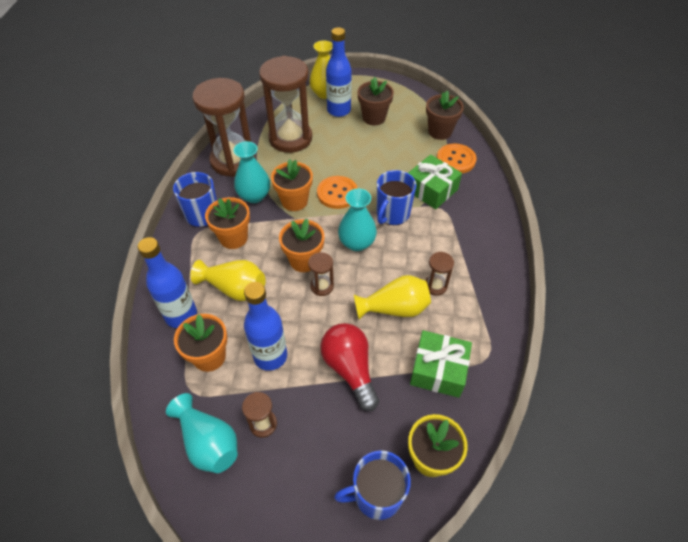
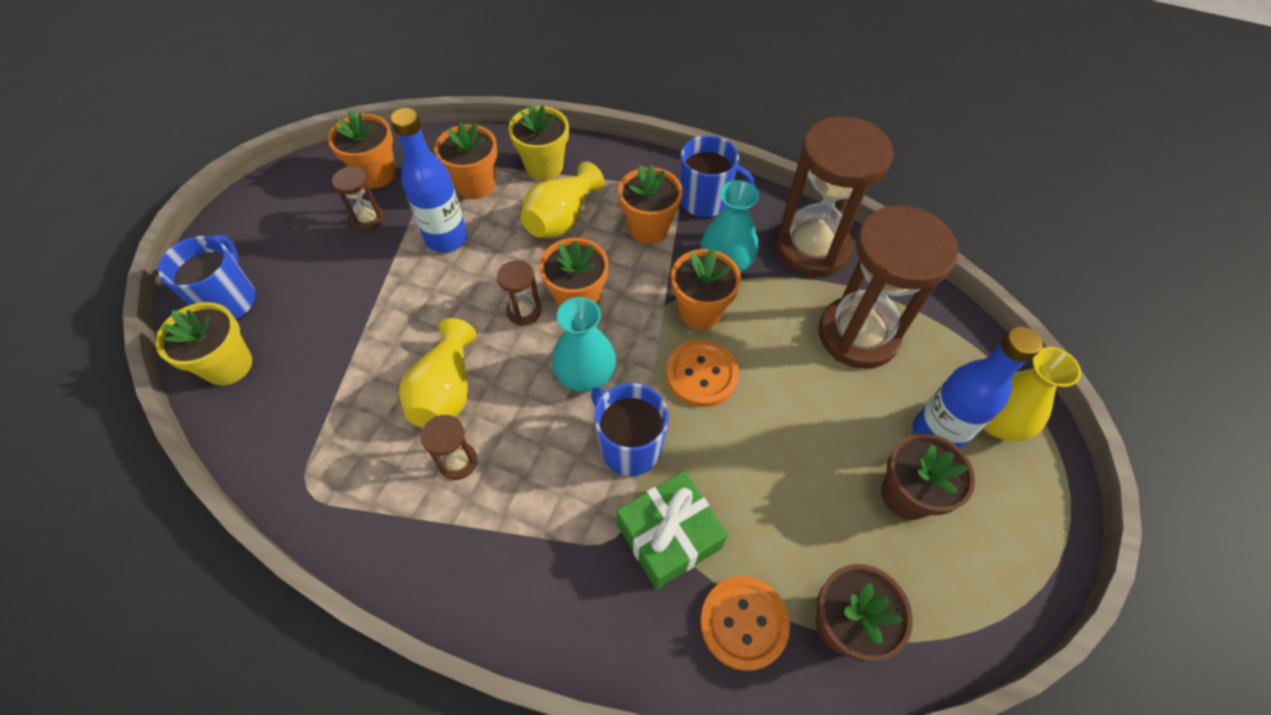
camera: 105 degrees right, 5 degrees up
blue bottle [138,237,197,328] -> yellow flower pot [508,103,569,180]
turquoise vase [166,393,238,473] -> orange flower pot [328,110,396,188]
red light bulb [320,323,379,411] -> none
green gift [410,330,472,398] -> none

